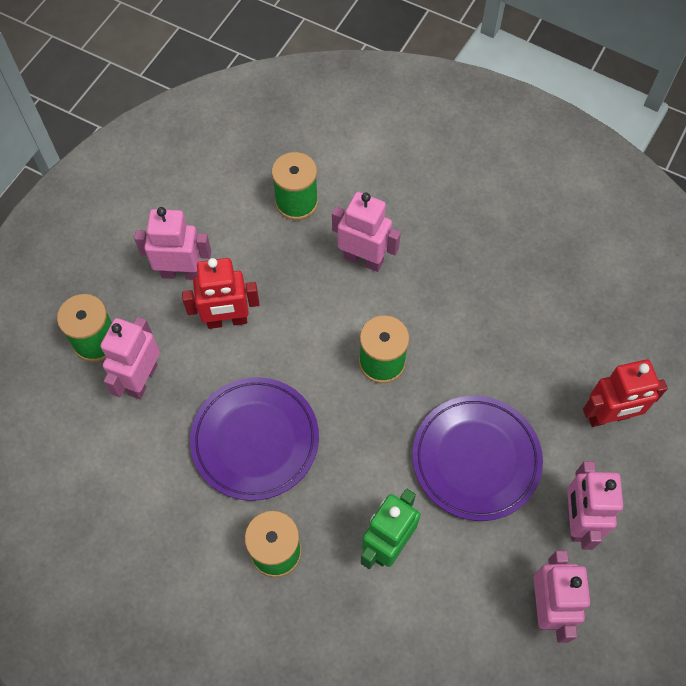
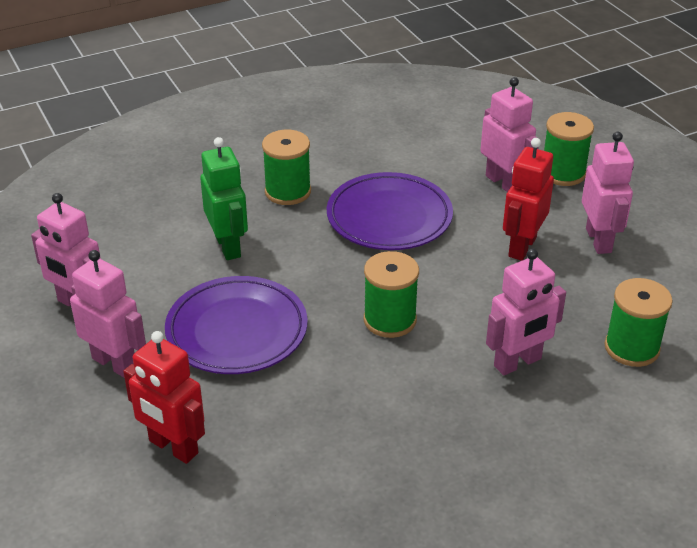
camera: 125 degrees right, 25 degrees down
pink robot [134,207,211,280] -> pink robot turned 45 degrees counterclockwise [582,132,634,254]
red robot [583,359,668,427] -> red robot turned 75 degrees counterclockwise [123,331,205,464]

